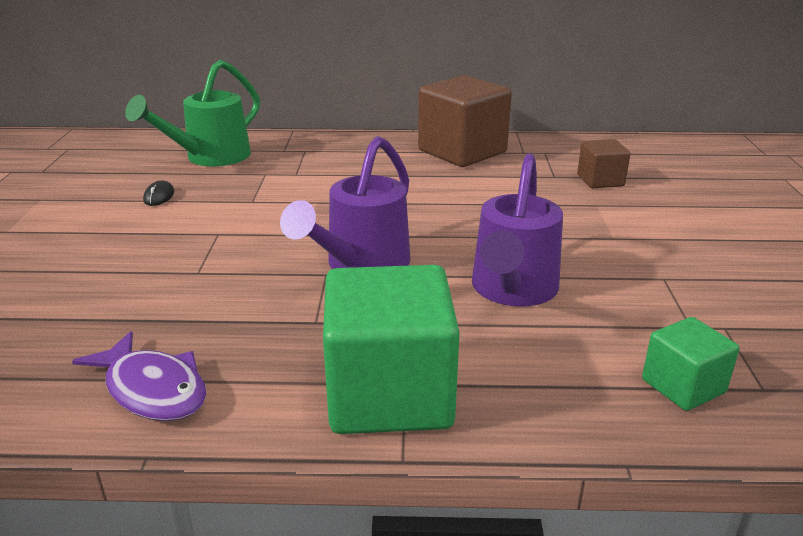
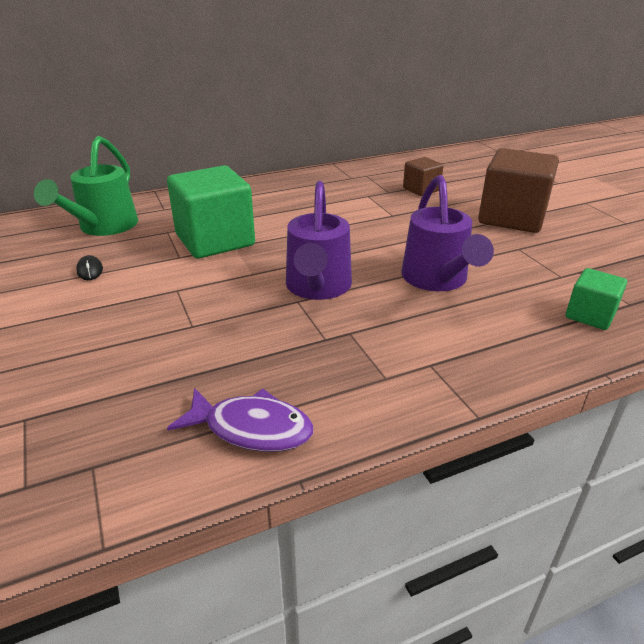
camera: 25 degrees left, 5 degrees up
green cube [323,265,460,434] -> green cube moved to [167,165,255,259]
brown cube [418,75,512,167] -> brown cube moved to [478,148,559,233]

